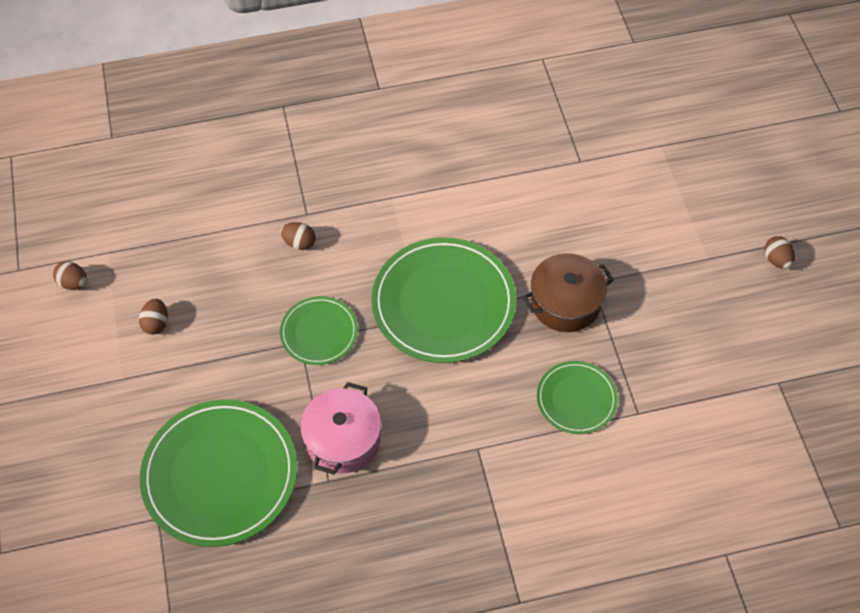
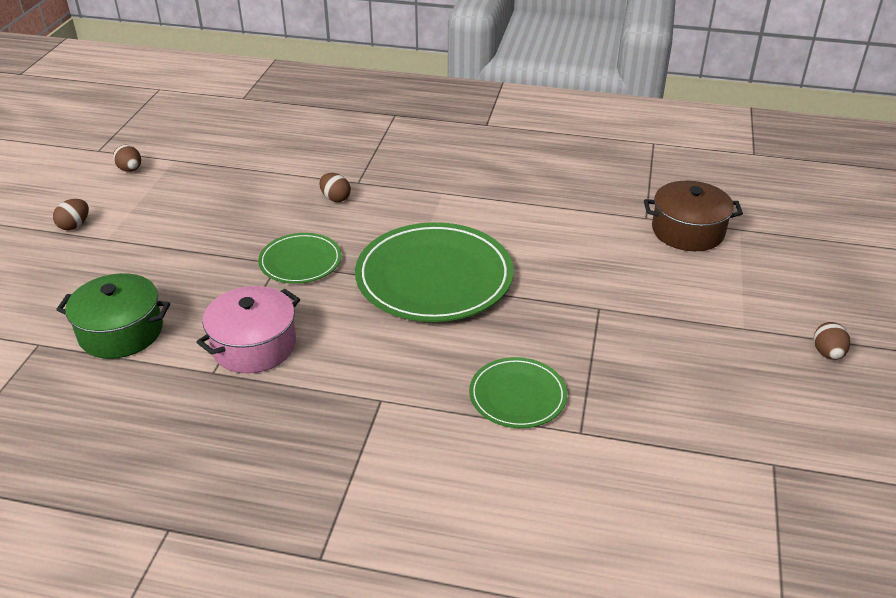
camera: 25 degrees right, 20 degrees down
brown egg [139,298,168,335] -> brown egg moved to [53,199,89,230]
green plate [140,399,297,547] -> green pot [56,273,170,359]
brown pot [522,253,614,332] -> brown pot moved to [644,181,743,251]

